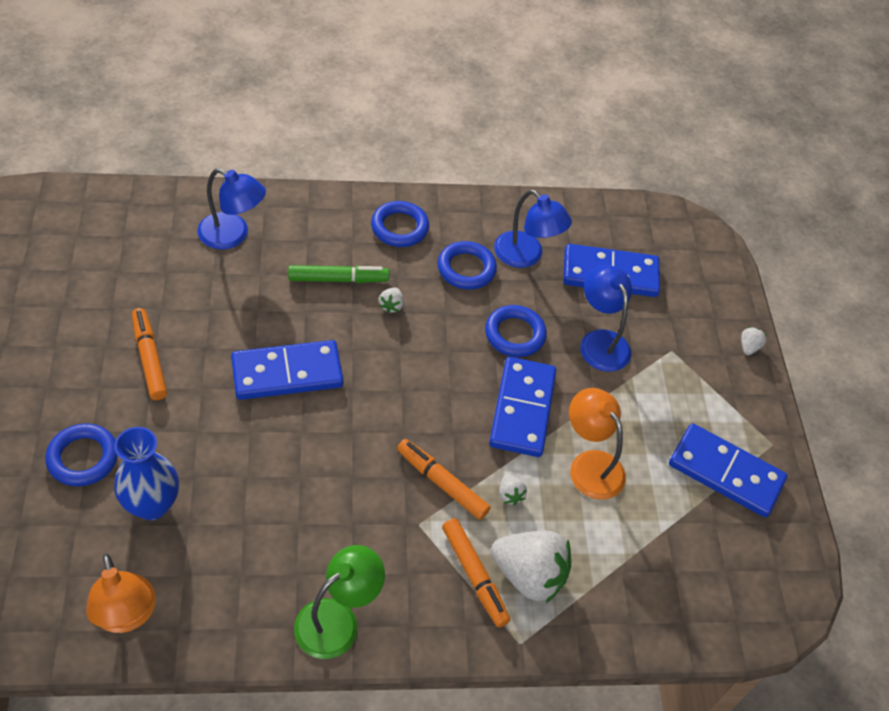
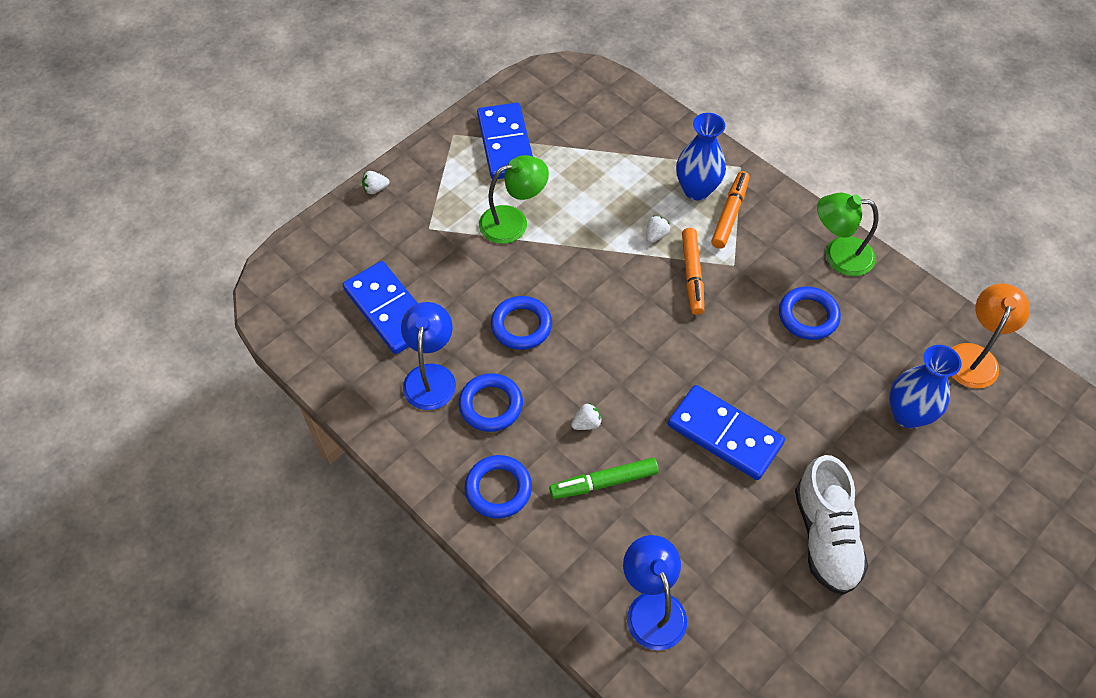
camera: 125 degrees left, 5 degrees up
blue ring [45,423,118,486] -> blue ring moved to [779,286,841,340]
orange marker [132,308,167,400] -> white shoe [795,455,868,595]
green marker [288,265,389,283] -> green marker turned 60 degrees counterclockwise [549,458,659,499]
blue domino [489,357,556,457] -> none
white strawberry [491,531,572,603] -> blue vase [676,113,726,200]
orange lamp [569,388,626,500] -> none
blue lamp [580,265,632,372] -> none
none -> green lamp [479,155,549,244]

